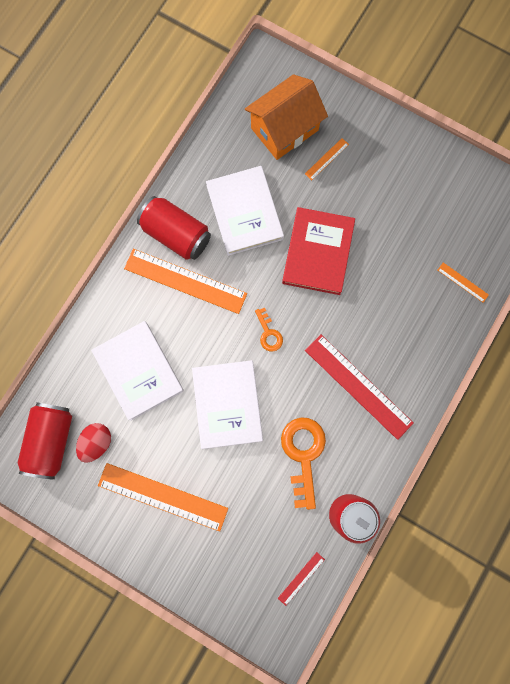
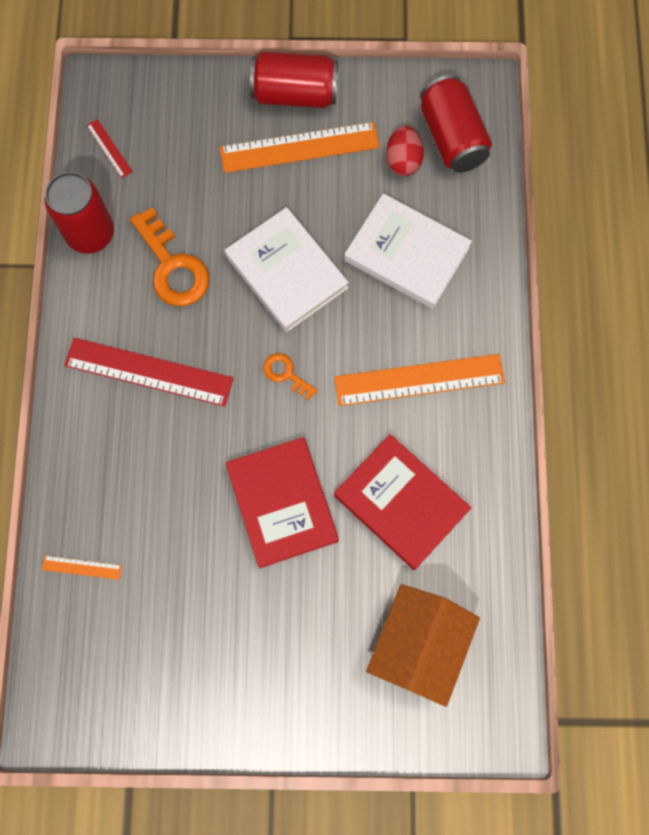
camera: 150 degrees right, 5 degrees down
red can [137,196,211,260] -> red can moved to [250,52,338,108]
white book [206,166,284,256] -> red book [334,434,471,570]
red ruler [278,552,325,606] -> red ruler turned 45 degrees counterclockwise [86,119,133,178]
orange ruler [305,138,349,180] -> none

